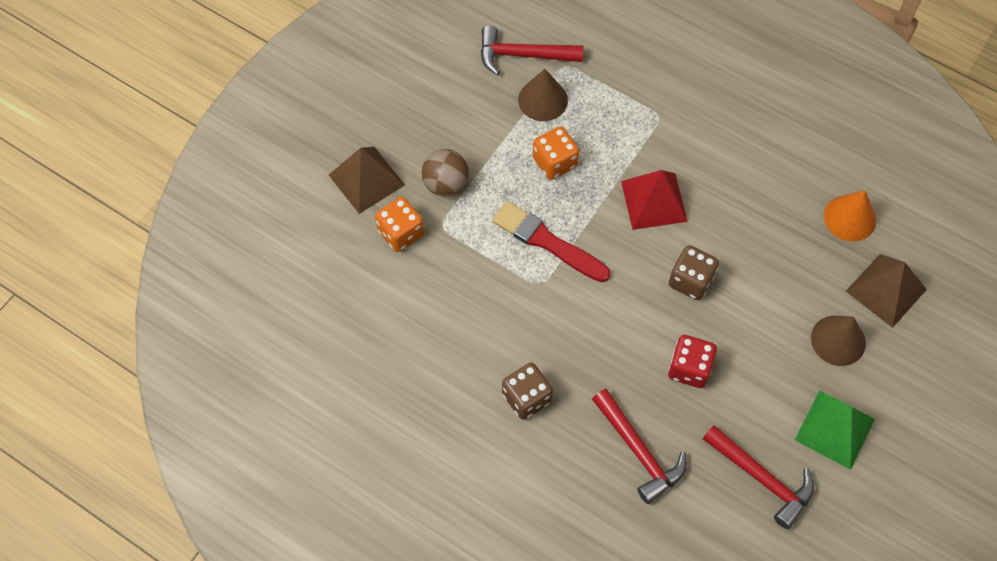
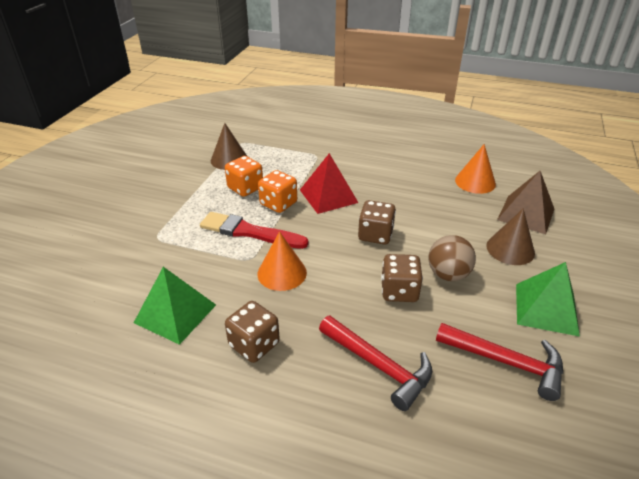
camera: 15 degrees left, 25 degrees down
brown pyramid [329,147,405,214] -> none
orange dice [375,197,424,252] -> orange dice moved to [258,170,297,213]
brown ball [422,149,469,197] -> brown ball moved to [428,235,476,281]
red hammer [481,26,584,75] -> none
red dice [668,335,717,388] -> brown dice [381,254,423,302]
none -> green pyramid [134,267,216,345]
none -> orange cone [258,231,307,291]

